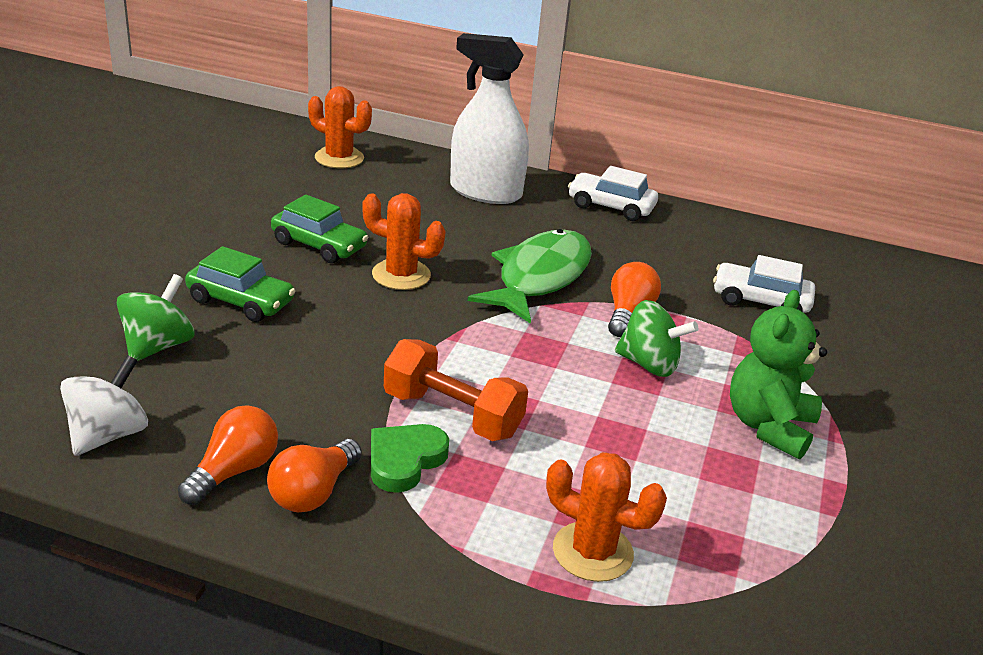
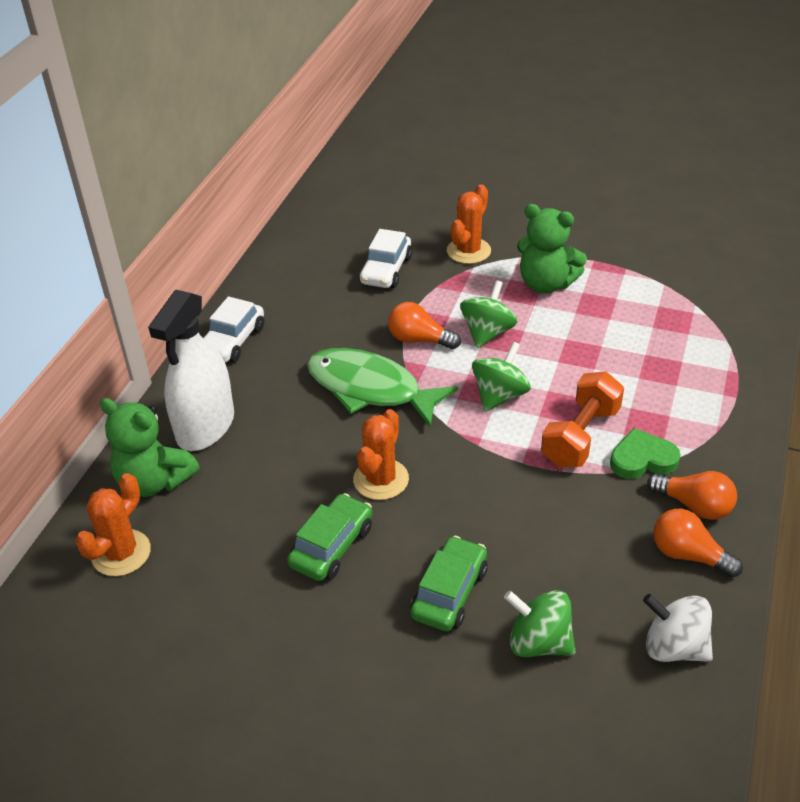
camera: 85 degrees left, 10 degrees up
green heart [371,424,449,493] -> green heart turned 135 degrees clockwise [610,428,681,479]
orange cactus [546,452,667,582] -> orange cactus moved to [447,185,491,264]
none -> green teddy bear [100,398,200,497]
none -> green spinning top [472,342,531,412]

